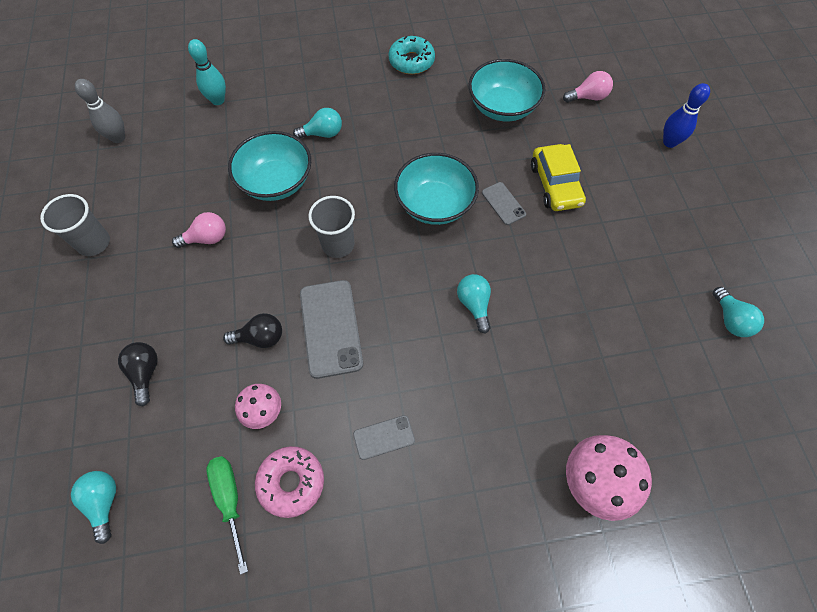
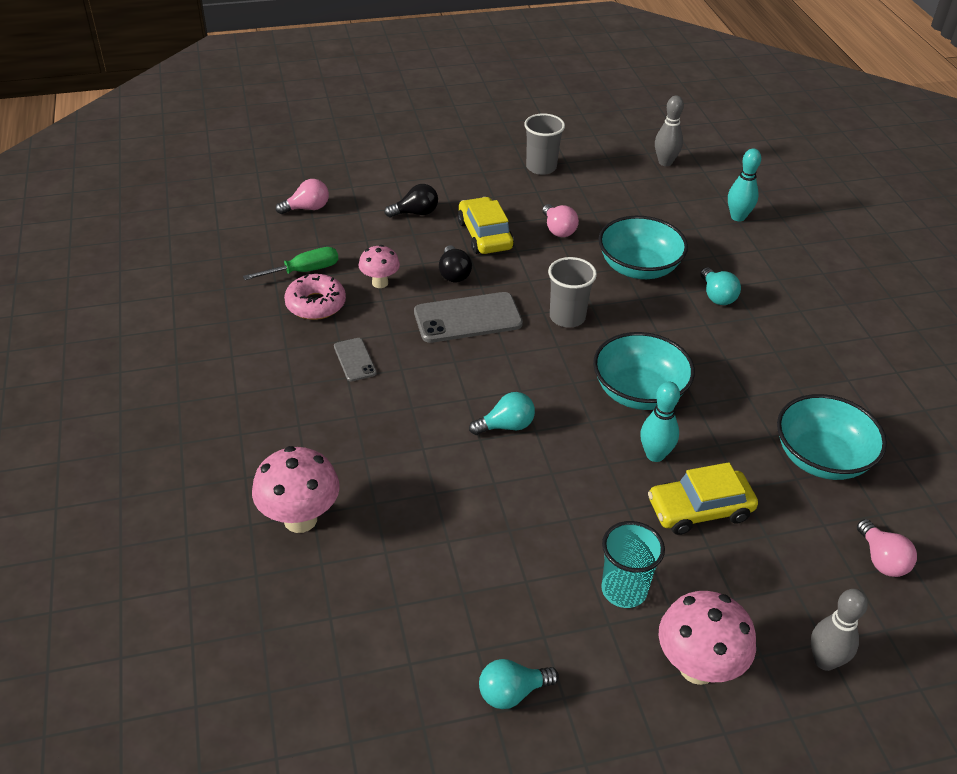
camera: 85 degrees right, 20 degrees down
turquoise light bulb [71,471,116,544] -> pink light bulb [276,179,329,214]
turquoise donut [389,36,435,74] -> none
grey phone [482,182,526,225] -> turquoise bowling pin [640,382,680,462]
blue bowling pin [663,83,710,148] -> grey bowling pin [811,589,868,671]
none -> yellow car [457,197,514,254]
none -> turquoise cup [601,521,665,608]
none -> pink mushroom [658,591,756,685]

